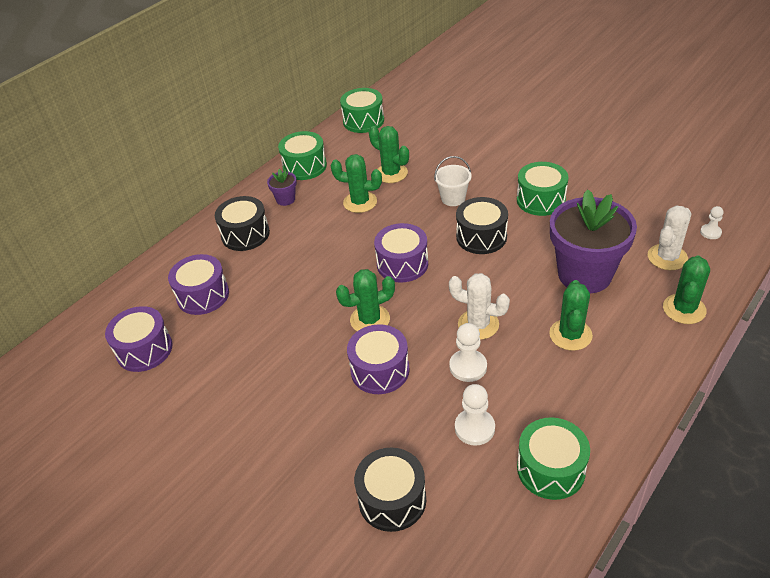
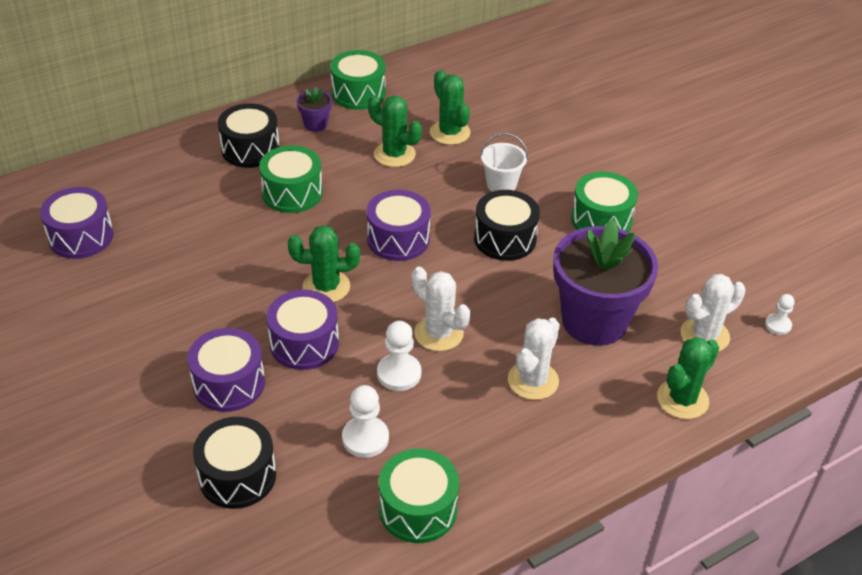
camera: 15 degrees right, 0 degrees up
purple drum [168,254,229,315] -> purple drum moved to [187,328,265,412]
green drum [340,88,384,133] -> green drum moved to [259,145,323,213]
green cactus [549,280,593,351] -> white cactus [508,318,560,400]

